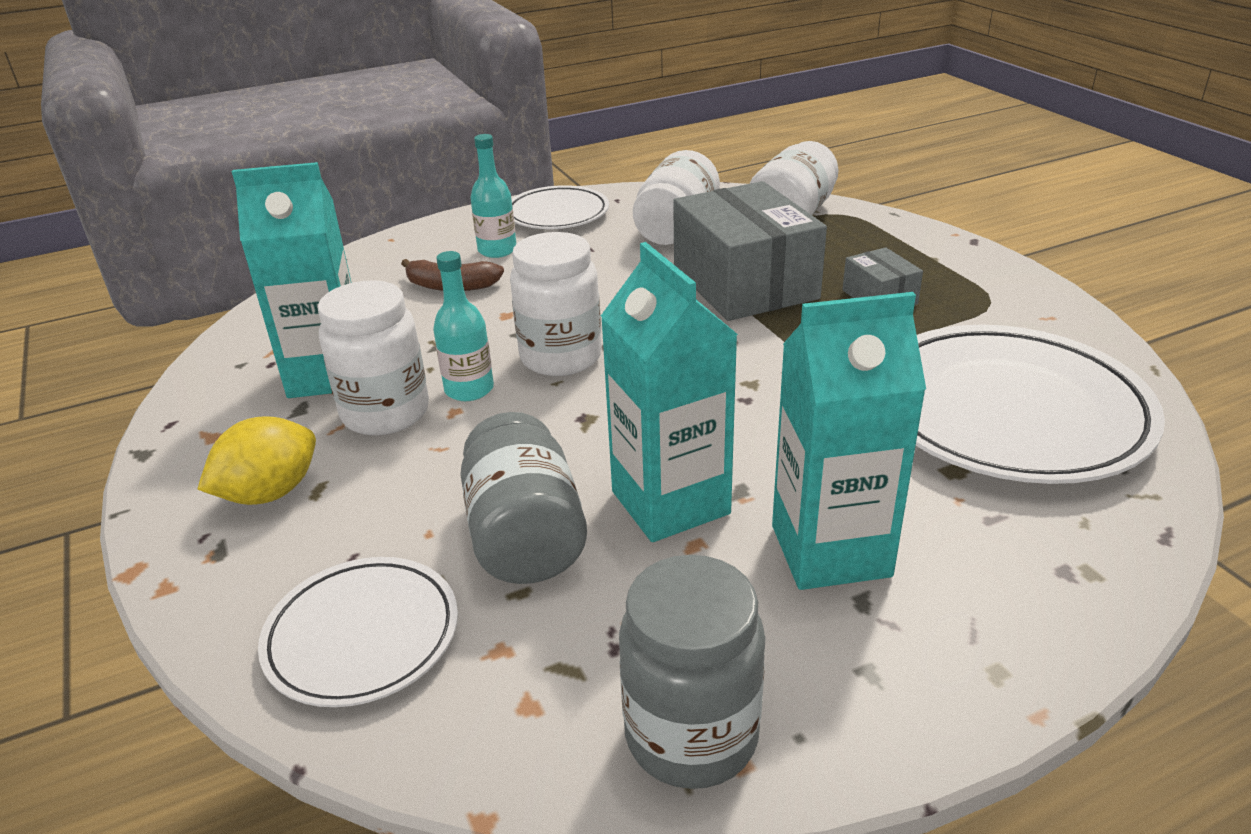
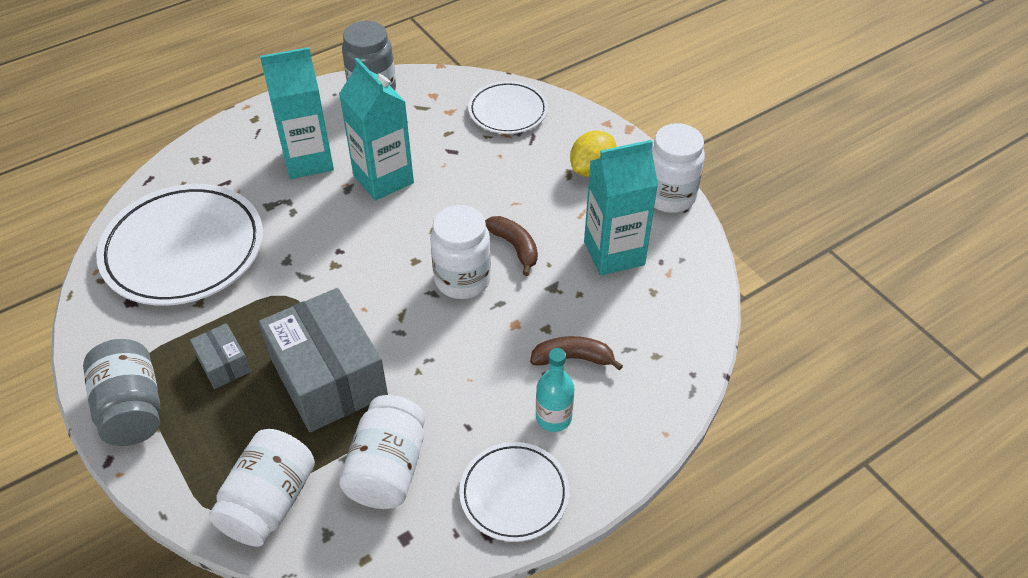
camera: 170 degrees right, 15 degrees up
white jar [318,280,429,436] -> white jar moved to [652,123,705,213]
turquoise bottle [433,251,494,401] -> brown banana [485,216,538,276]
grey jar [460,412,587,584] -> grey jar moved to [83,339,160,446]

